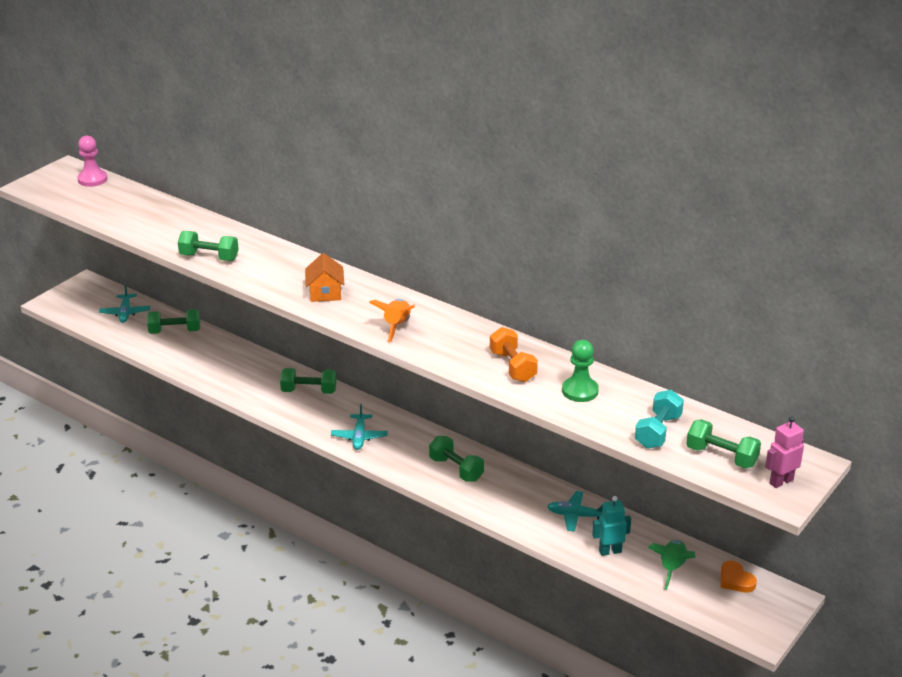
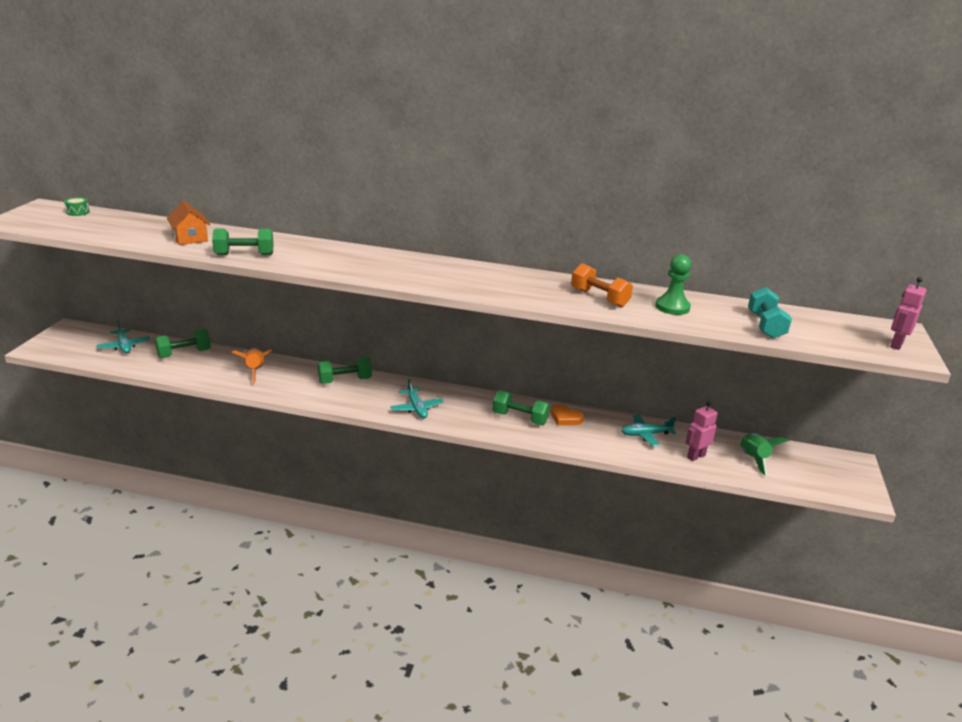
camera: 25 degrees left, 5 degrees down
pink pawn [77,136,108,187] -> green drum [64,197,90,216]
orange house [305,253,345,302] -> orange house moved to [167,201,210,245]
orange rocket [369,299,415,342] -> orange rocket moved to [232,348,272,384]
turquoise robot [592,496,631,556] -> pink robot [685,401,718,461]
green dumbbell [686,419,761,468] -> none
orange heart [721,561,757,592] -> orange heart moved to [551,404,584,425]

